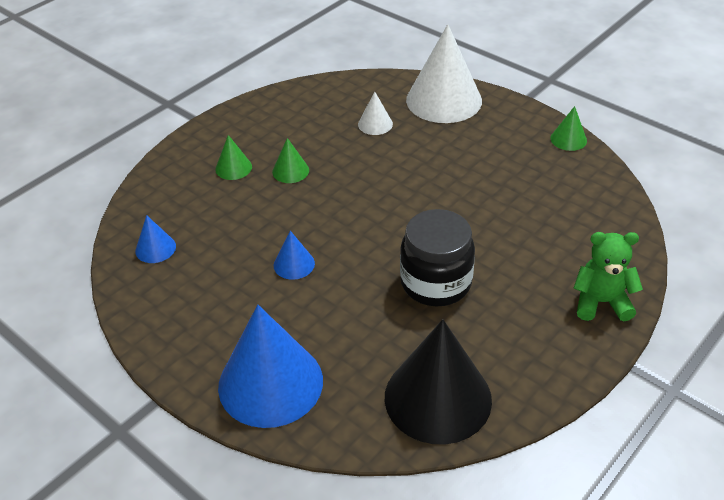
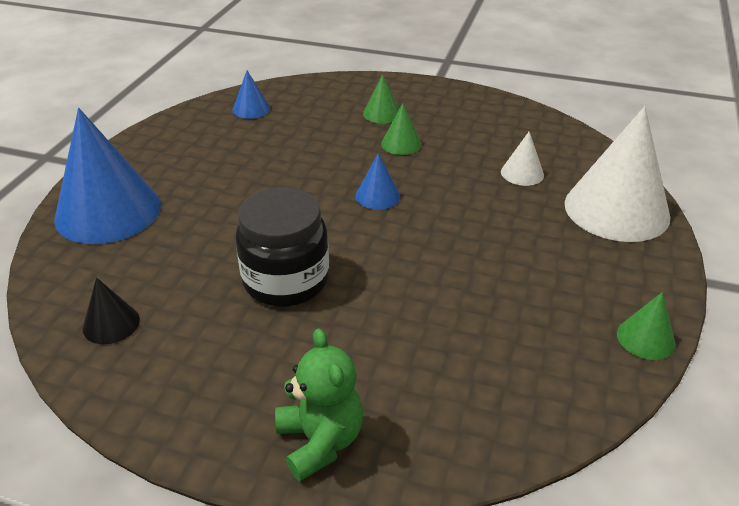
camera: 65 degrees right, 5 degrees down
blue cone [274,231,315,280] -> blue cone moved to [356,153,400,210]
black cone [385,319,492,444] -> black cone [83,277,140,344], size x0.45

